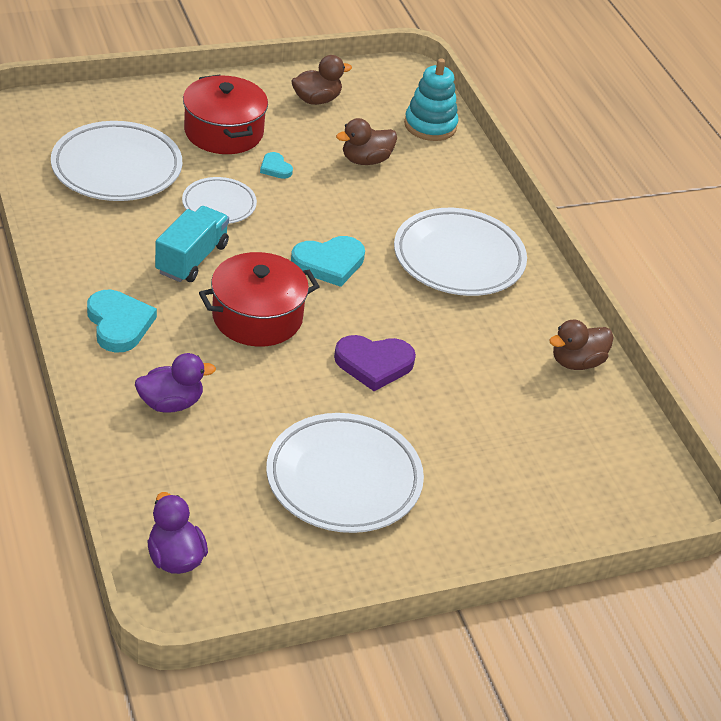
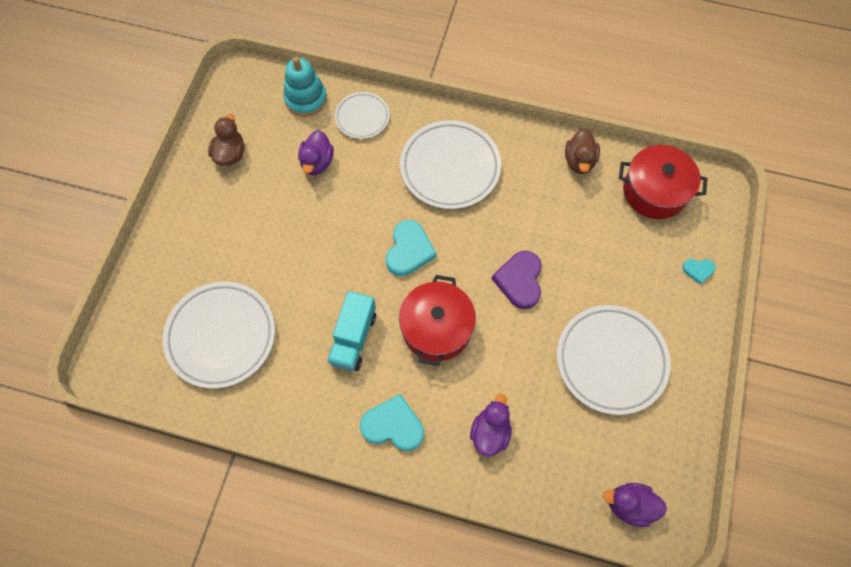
camera: 50 degrees left, 25 degrees up
turquoise truck [155,206,229,282] -> turquoise truck turned 135 degrees counterclockwise [327,291,376,371]
white plate [182,177,257,224] -> white plate moved to [335,92,390,139]
red pot [183,75,268,154] -> red pot moved to [619,145,707,219]
turquoise heart [260,152,293,179] -> turquoise heart moved to [682,259,716,284]
purple heart [334,335,416,391] -> purple heart turned 150 degrees clockwise [492,251,542,309]
brown duck [336,118,397,165] -> purple duck [298,130,334,175]

